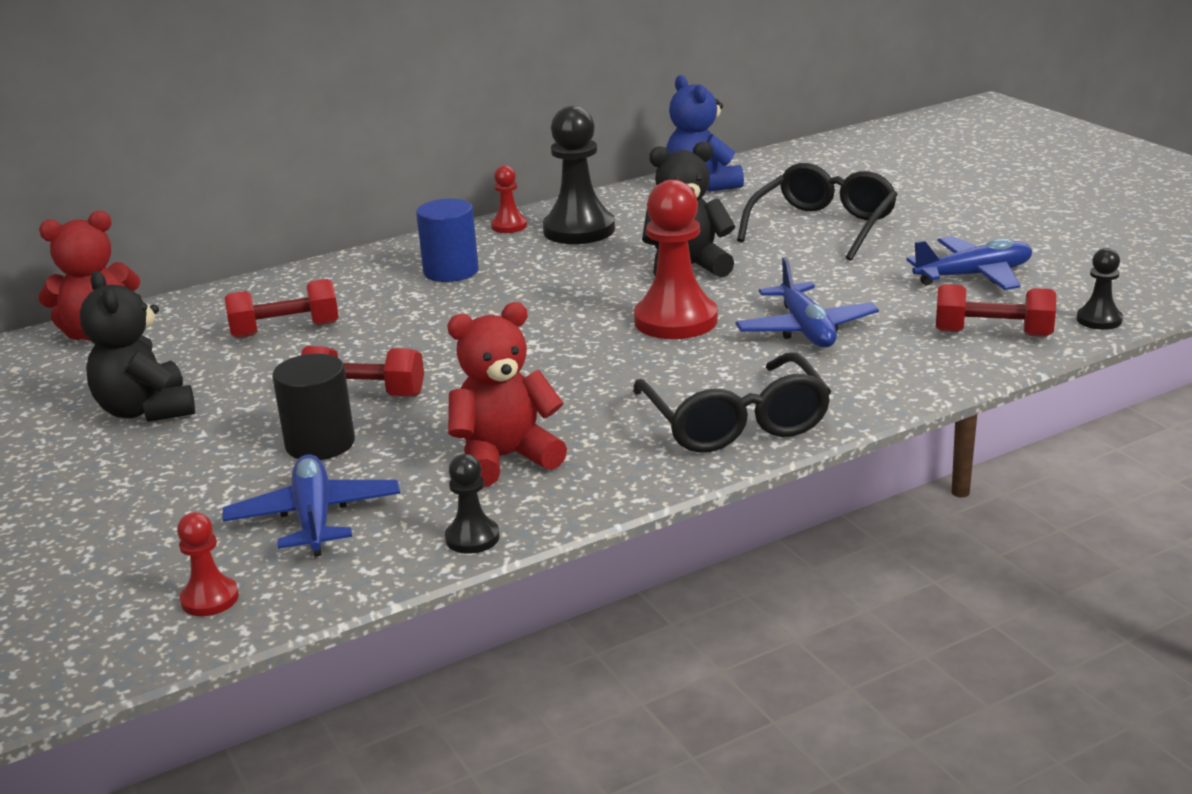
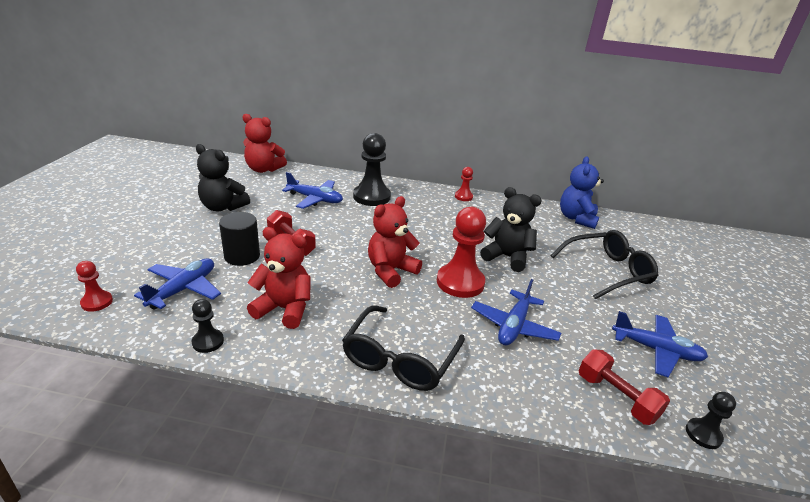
camera: 35 degrees right, 5 degrees up
black teddy bear [80,271,195,422] -> black teddy bear turned 75 degrees counterclockwise [196,144,250,212]
red dumbbell [225,279,339,338] -> blue plane [282,172,343,209]
blue cylinder [416,199,479,282] -> none
black pawn [543,106,615,244] -> black pawn moved to [353,133,391,206]
none -> red teddy bear [368,196,422,288]

